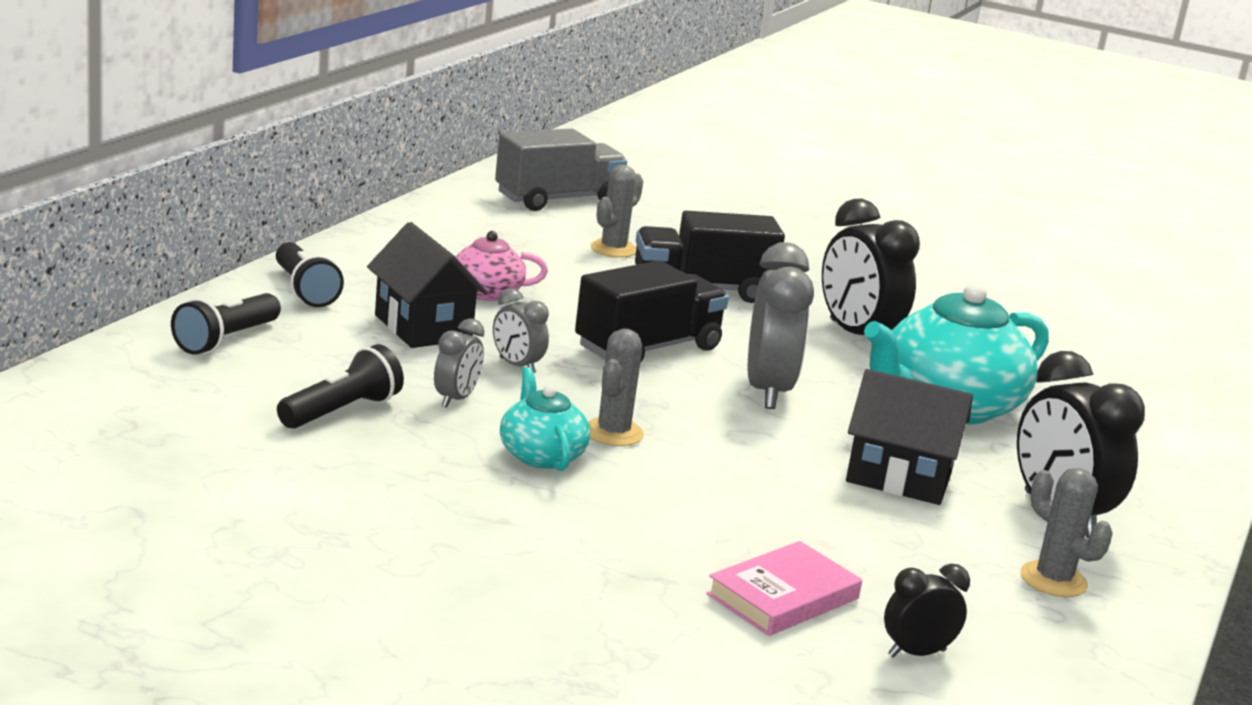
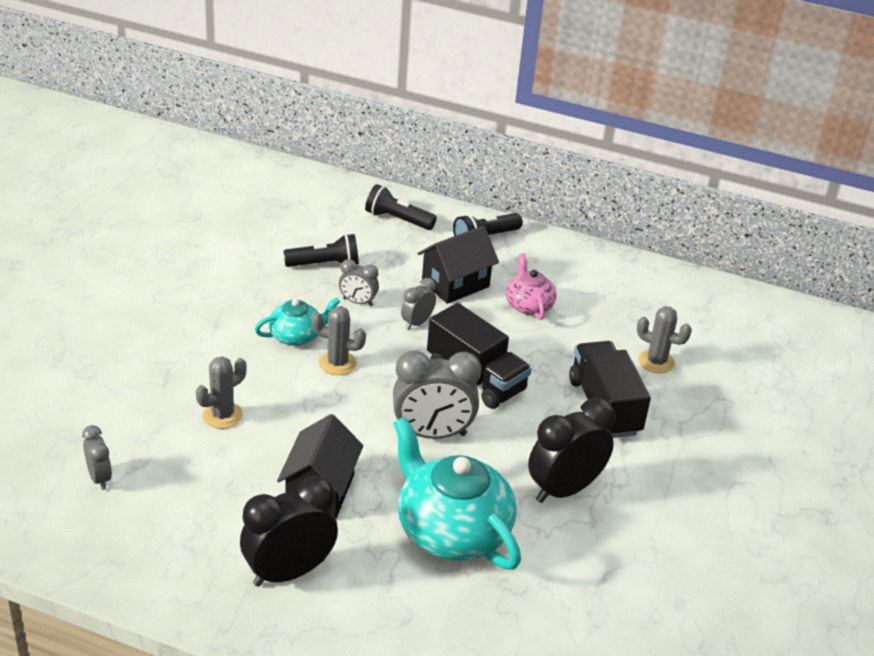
camera: 85 degrees right, 15 degrees up
black flashlight [277,344,404,429] -> black flashlight turned 45 degrees counterclockwise [283,234,359,267]
grey truck [495,129,627,211] -> none
pink book [706,541,862,636] -> none
black clock [884,564,970,657] -> grey clock [82,425,112,490]
grey cactus [1021,468,1112,597] -> grey cactus moved to [196,356,246,429]

